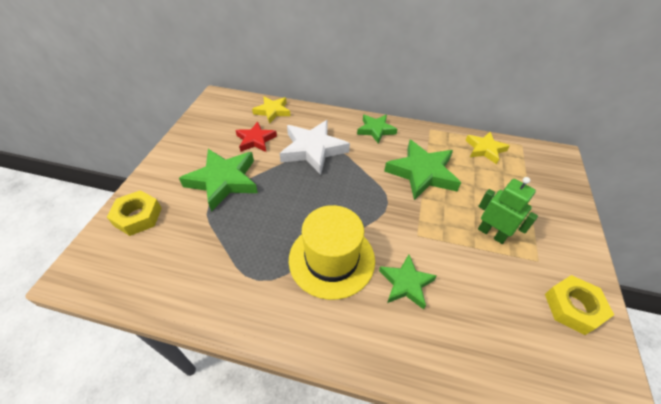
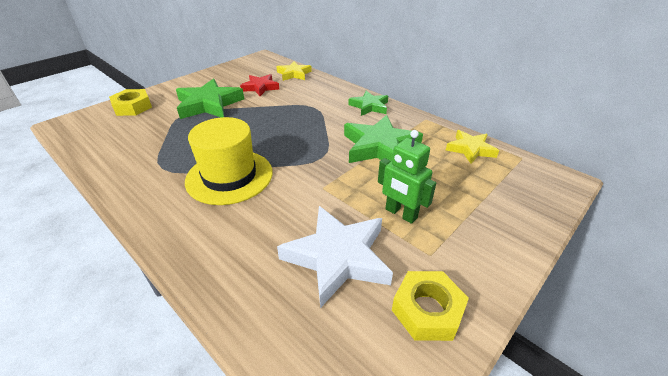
camera: 30 degrees right, 10 degrees down
white star [280,120,350,175] -> white star moved to [277,206,393,308]
green star [379,254,437,309] -> none
green robot [478,177,538,244] -> green robot turned 150 degrees clockwise [378,130,436,224]

